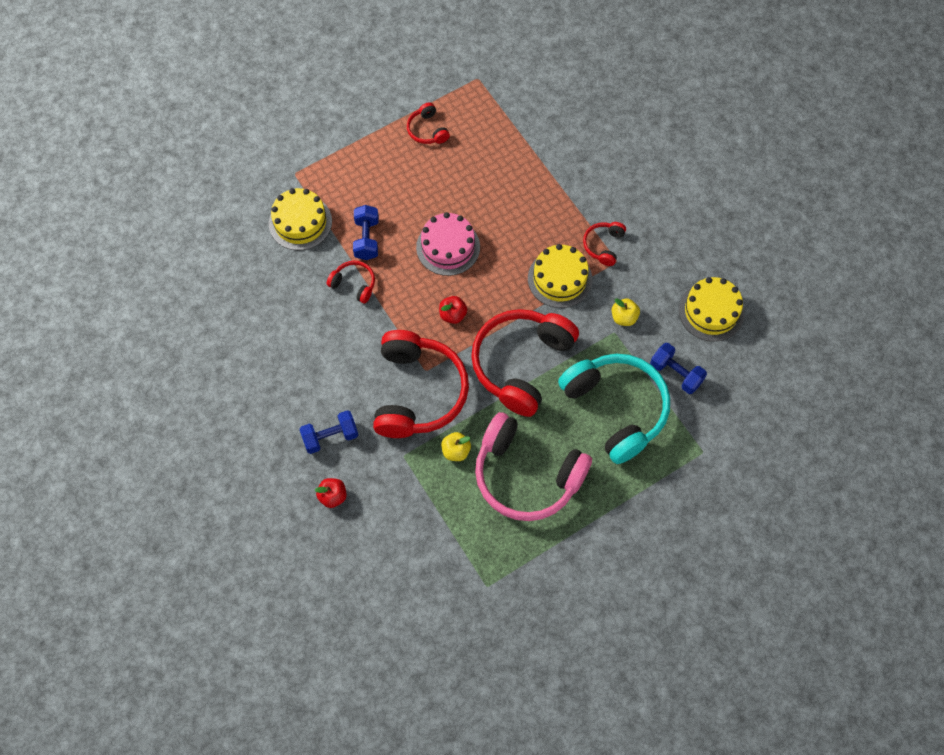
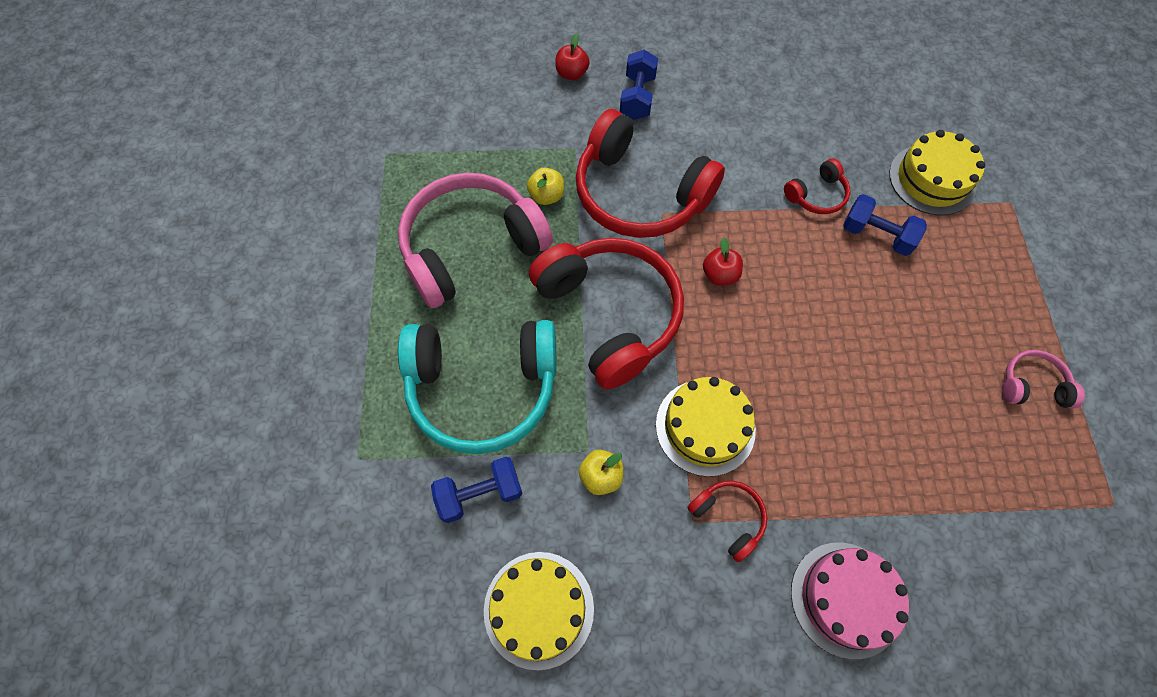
camera: 120 degrees right, 0 degrees up
red headphones [407,102,450,144] -> pink headphones [1002,350,1085,409]
pink cake [416,212,480,276] -> pink cake moved to [791,542,909,659]

